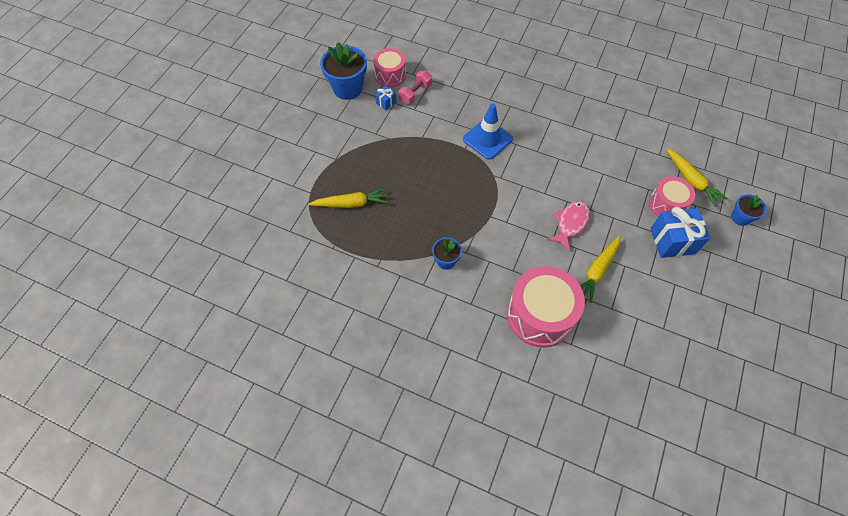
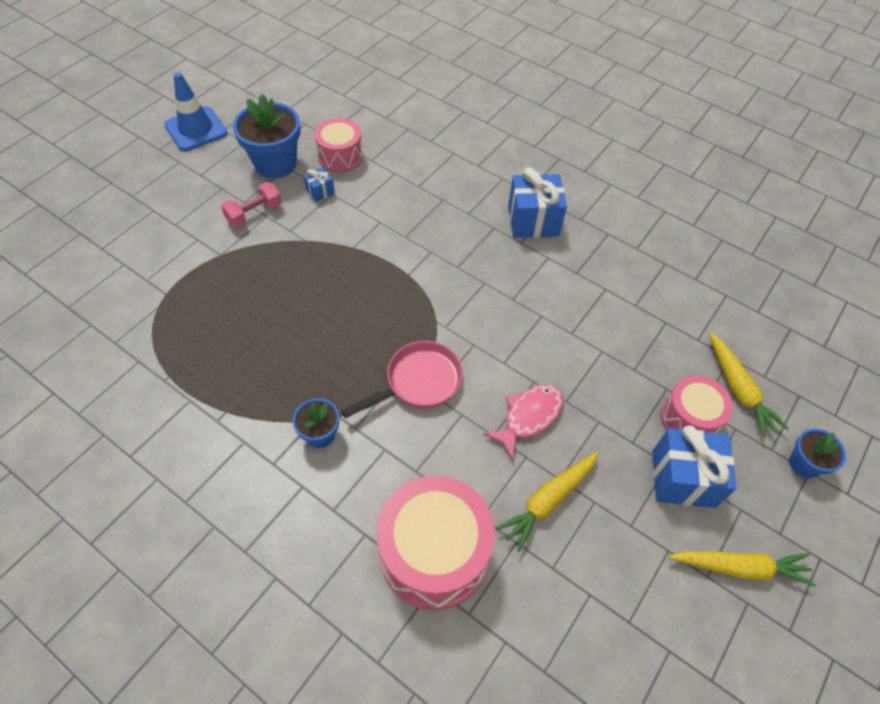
camera: 10 degrees right, 5 degrees down
yellow carrot [309,188,388,208] -> yellow carrot moved to [669,551,816,587]
pink dumbbell [399,71,432,104] -> pink dumbbell moved to [221,182,282,227]
blue traffic cone [463,104,513,160] -> blue traffic cone moved to [164,72,227,151]
none -> pink pan [341,341,463,418]
none -> blue gift [508,167,567,238]

